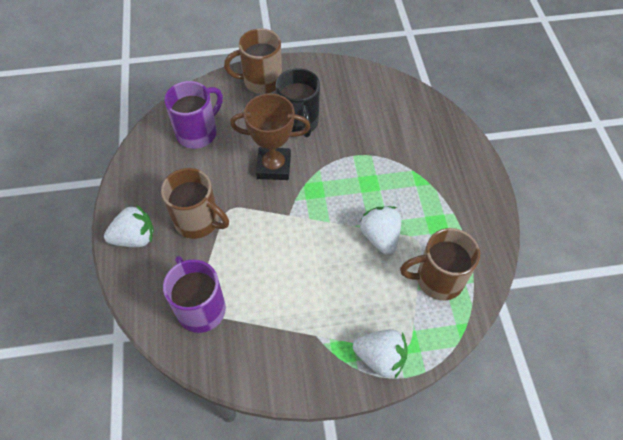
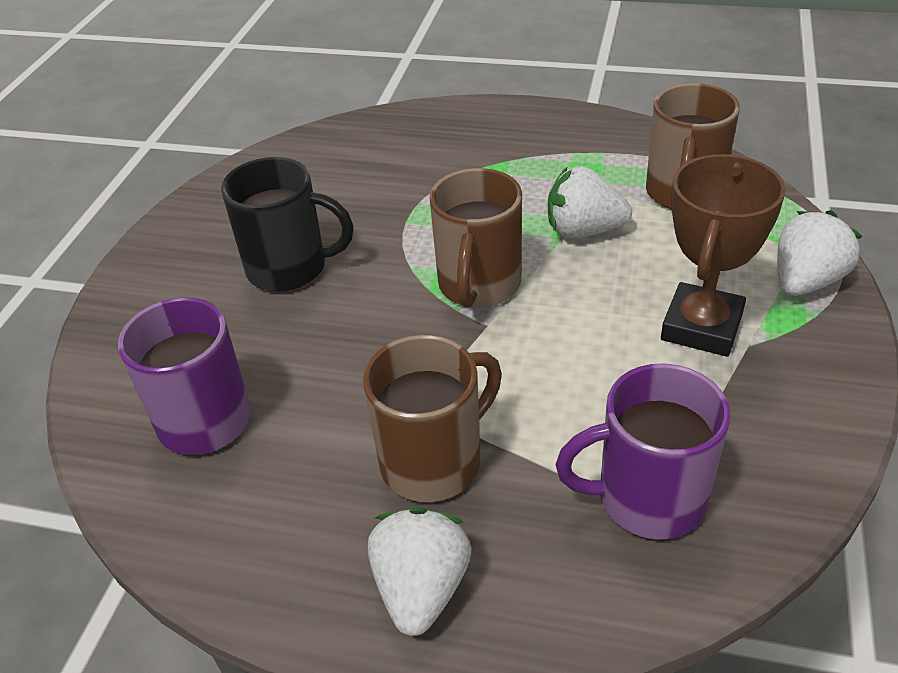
camera: 65 degrees left, 15 degrees down
brown mug [224,28,282,94] -> brown mug moved to [430,168,522,308]
brown trophy [230,93,311,180] -> brown trophy moved to [661,154,786,357]

